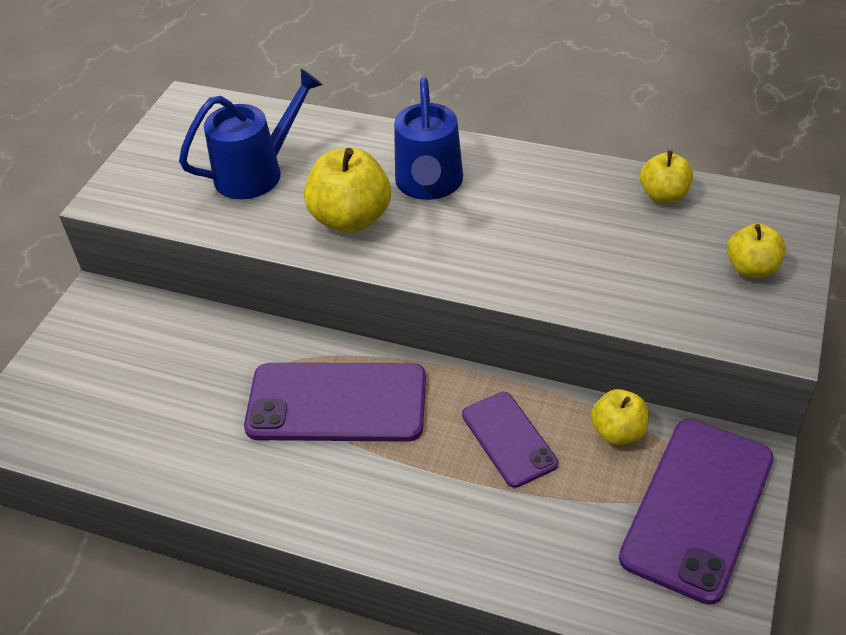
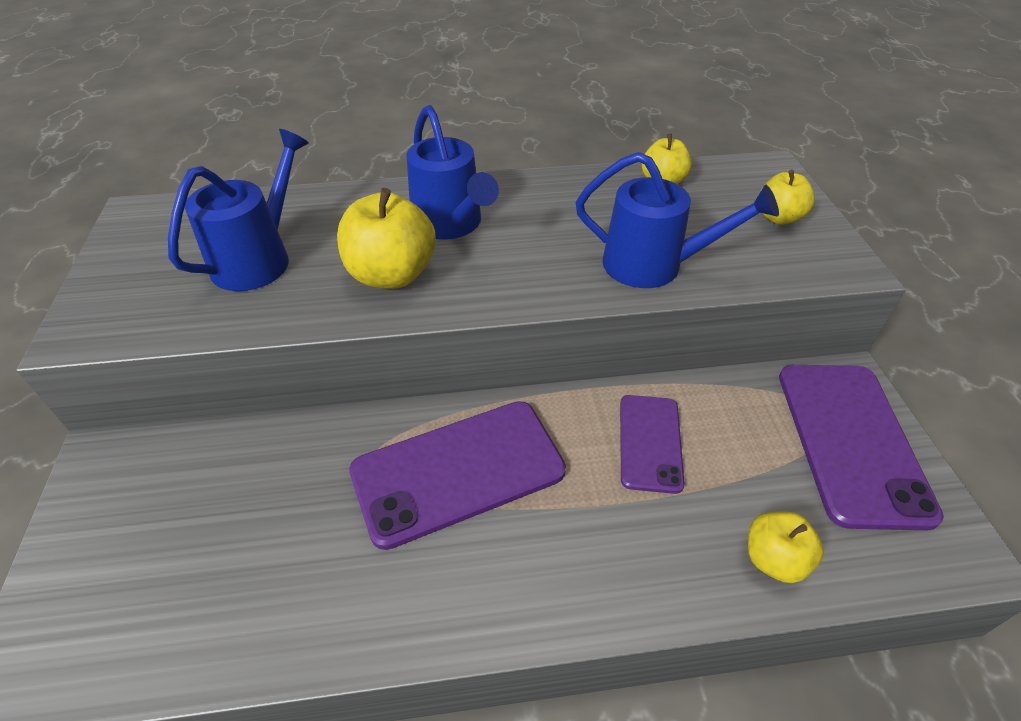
camera: 30 degrees left, 0 degrees up
purple phone [462,392,558,488] -> purple phone turned 60 degrees clockwise [620,395,685,494]
yellow apple [591,389,649,445] -> yellow apple moved to [748,511,824,583]
none -> blue watering can [576,152,779,288]

